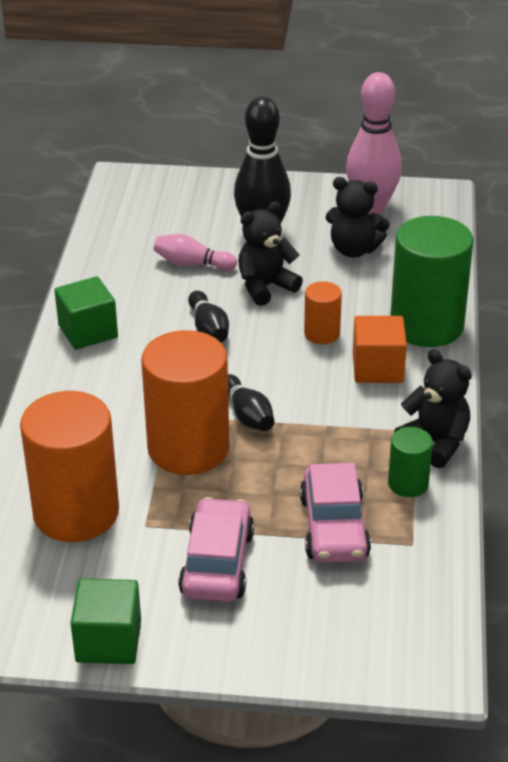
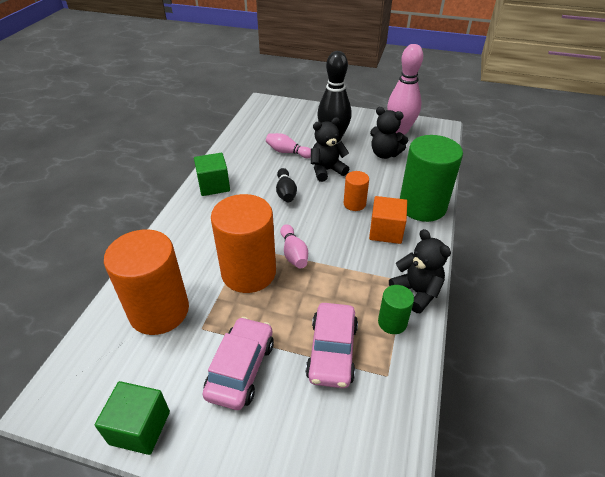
camera: 10 degrees right, 5 degrees up
black bowling pin [228,374,274,431] -> pink bowling pin [280,224,308,268]

